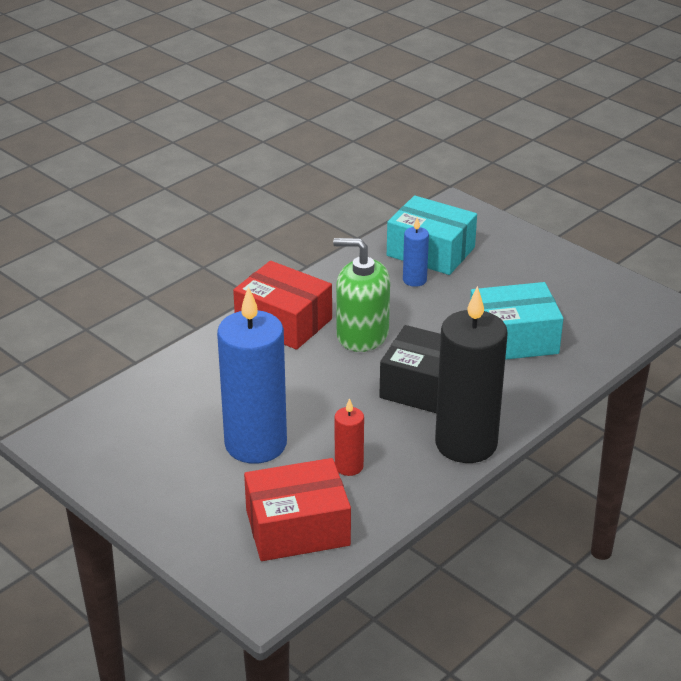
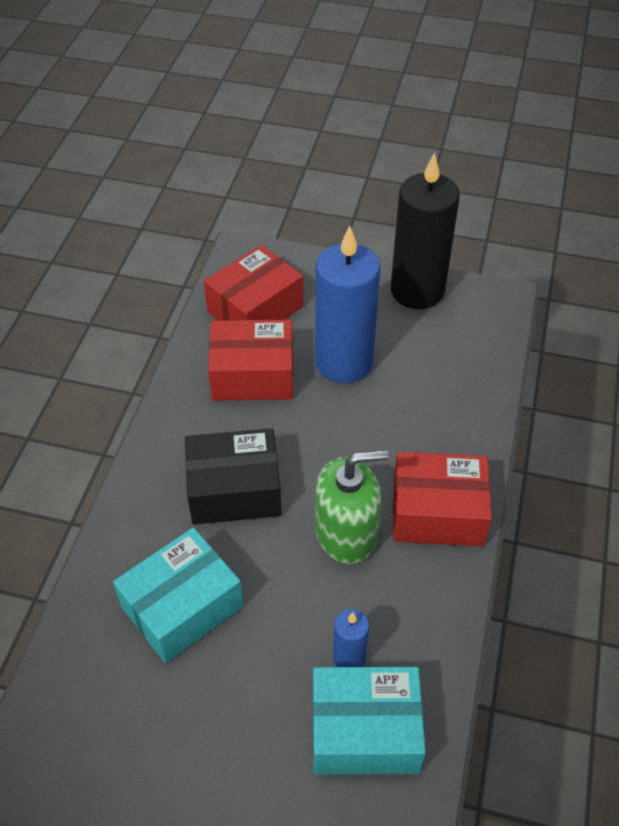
camera: 150 degrees right, 15 degrees up
red candle [335,398,364,476] -> red box [208,320,293,401]
black candle [435,286,508,463] -> black candle moved to [391,152,460,309]

